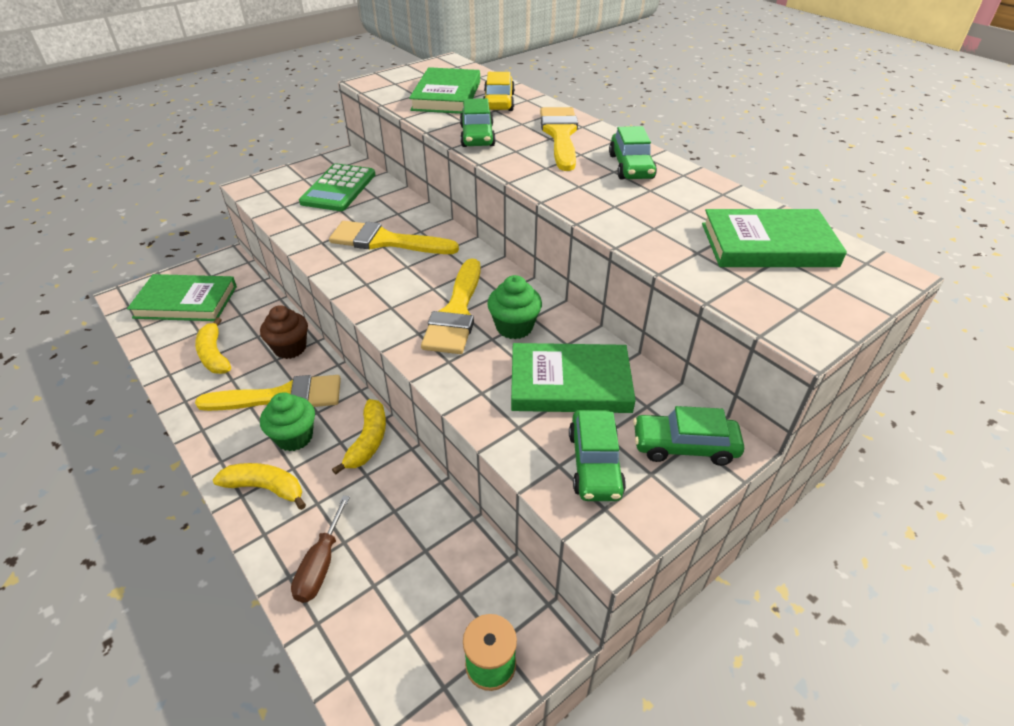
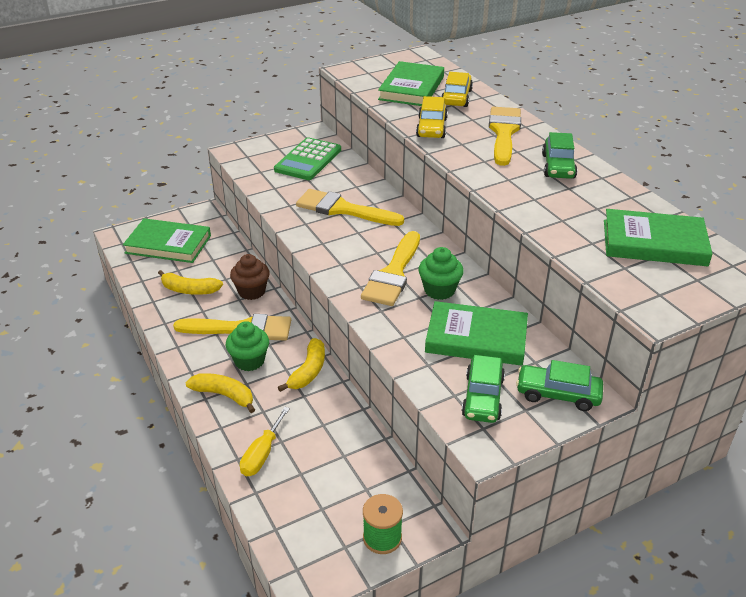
camera: 10 degrees right, 5 degrees down
yellow banana [195,317,231,374] -> yellow banana turned 60 degrees counterclockwise [158,270,223,295]
brown screwdriver [291,495,350,603] -> yellow screwdriver [240,407,290,476]
green car [460,98,496,147] -> yellow car [416,96,448,138]

